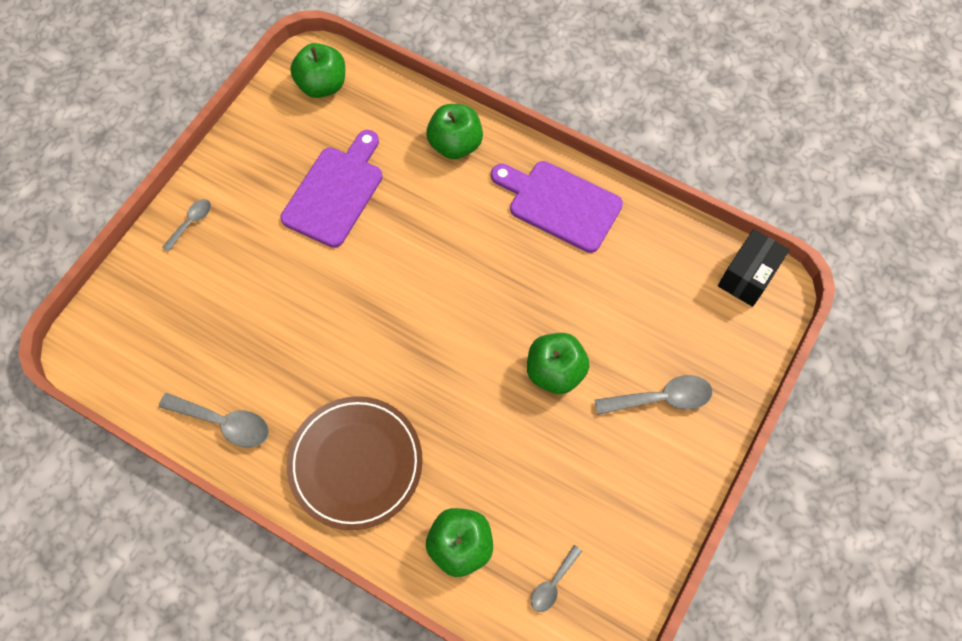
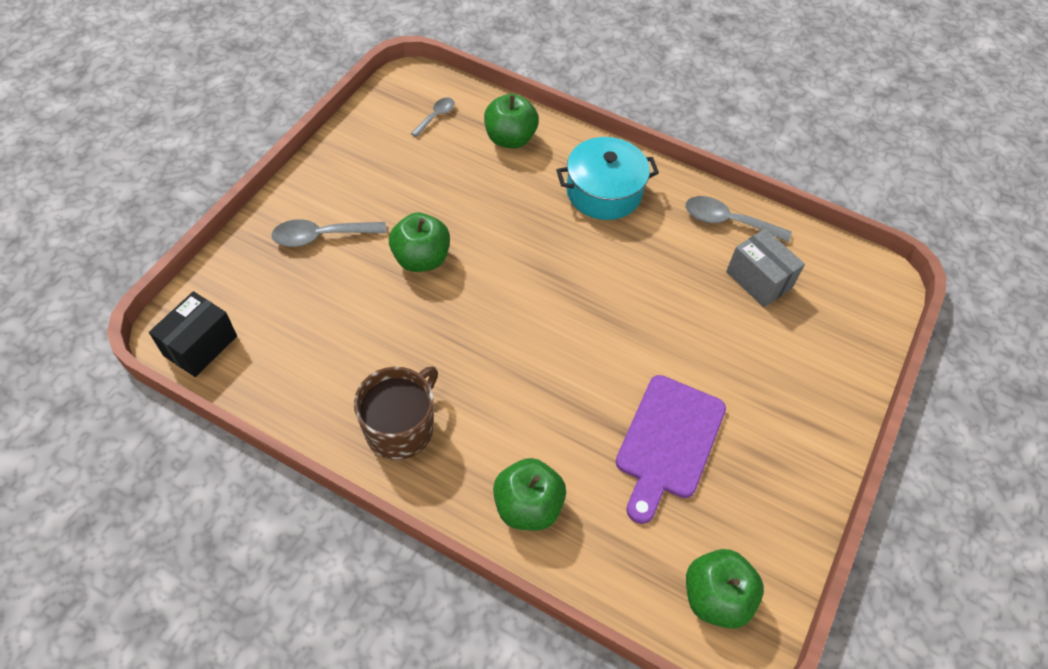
camera: 175 degrees right, 10 degrees down
grey spoon [162,199,211,252] -> none
brown plate [287,396,423,530] -> turquoise pot [556,137,659,220]
purple cutting board [491,161,623,253] -> brown mug [354,366,438,460]
none -> grey box [726,229,805,307]

